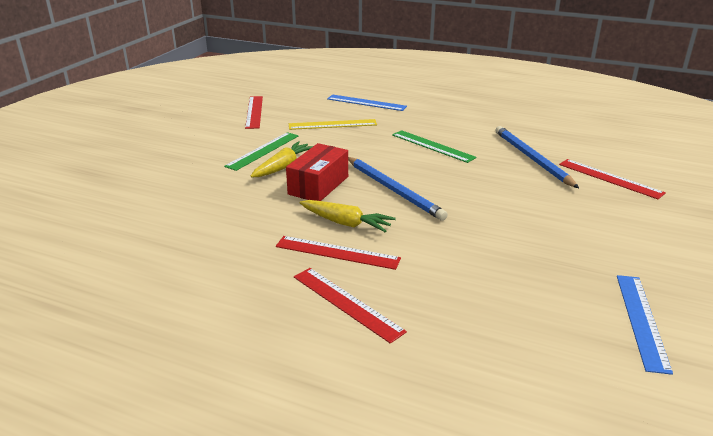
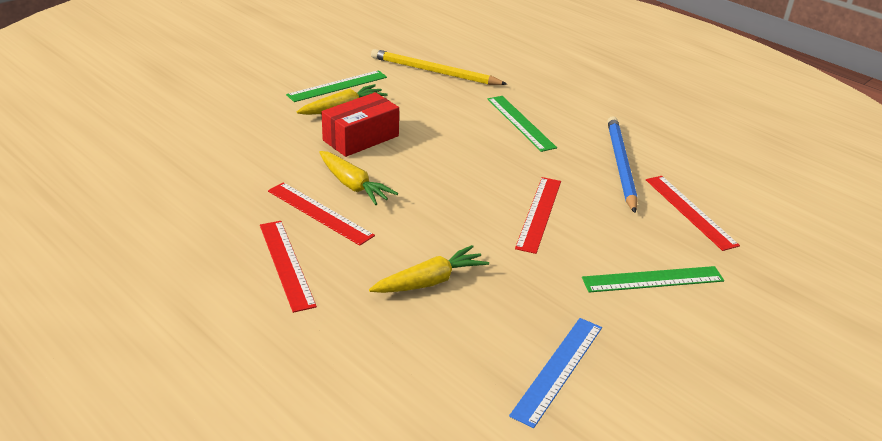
camera: 20 degrees right, 5 degrees up
red ruler [245,96,263,129] -> red ruler moved to [515,177,561,254]
yellow ruler [289,119,377,130] -> yellow pencil [371,49,507,85]
blue ruler [327,95,407,111] -> none
blue pencil [348,157,448,221] -> none
none -> yellow carrot [369,245,489,293]
none -> green ruler [582,266,724,293]

